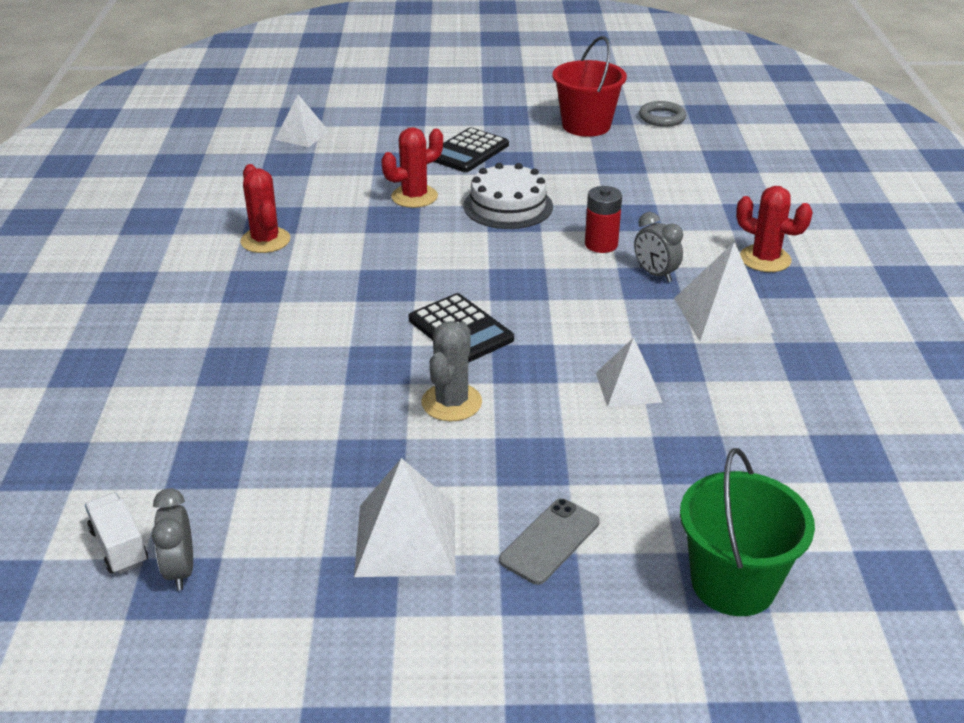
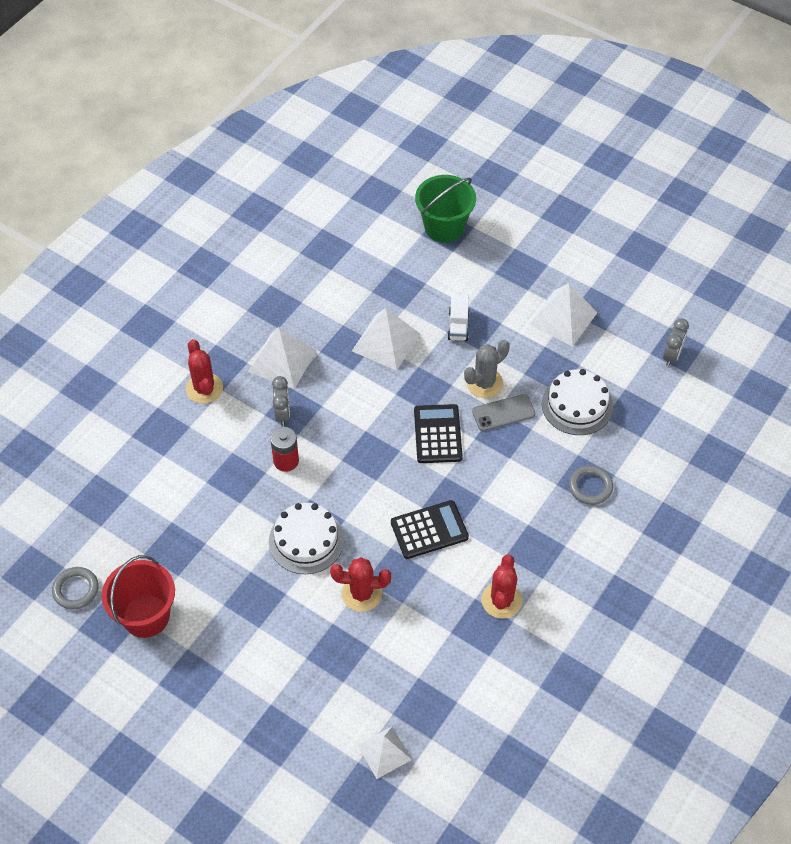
camera: 145 degrees left, 20 degrees up
white truck [85,493,148,574] -> white truck moved to [448,294,470,341]
black calculator [434,127,509,172] -> black calculator moved to [391,500,469,559]
grey phone [499,498,600,585] -> grey phone moved to [472,394,536,431]
white pyramid [596,337,663,407] -> white pyramid [352,308,420,371], size x1.51
none -> white cake [542,369,613,435]
none -> grey ring [569,465,613,505]

